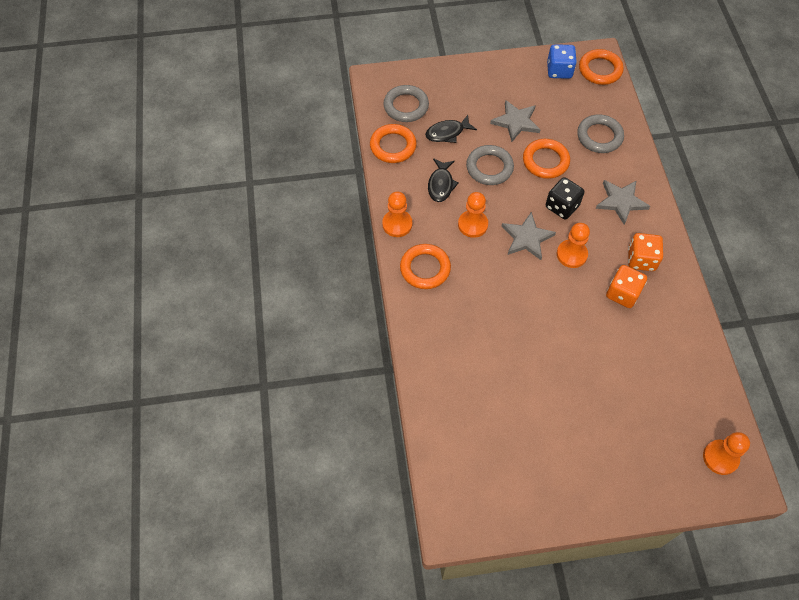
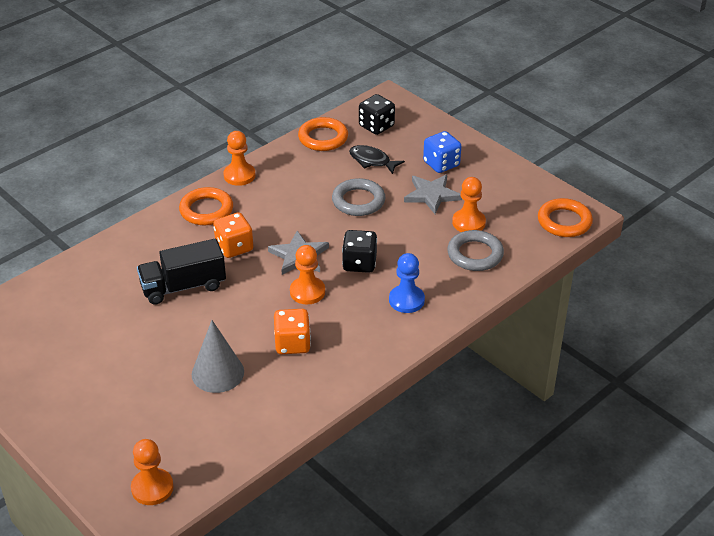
camera: 55 degrees right, 20 degrees down
grey ring [383,85,429,122] -> black dice [359,94,395,135]
black fish [428,158,459,202] -> none
orange pawn [458,192,488,238] -> orange pawn moved to [452,177,486,232]
orange ring [523,139,570,179] -> none
blue dice [547,44,577,79] -> blue dice moved to [423,131,461,173]
grey star [596,180,650,225] -> blue pawn [389,253,425,313]
orange dice [628,233,663,271] -> orange dice moved to [213,212,253,258]
none -> black truck [137,239,226,305]
none -> grey cone [192,320,244,393]

